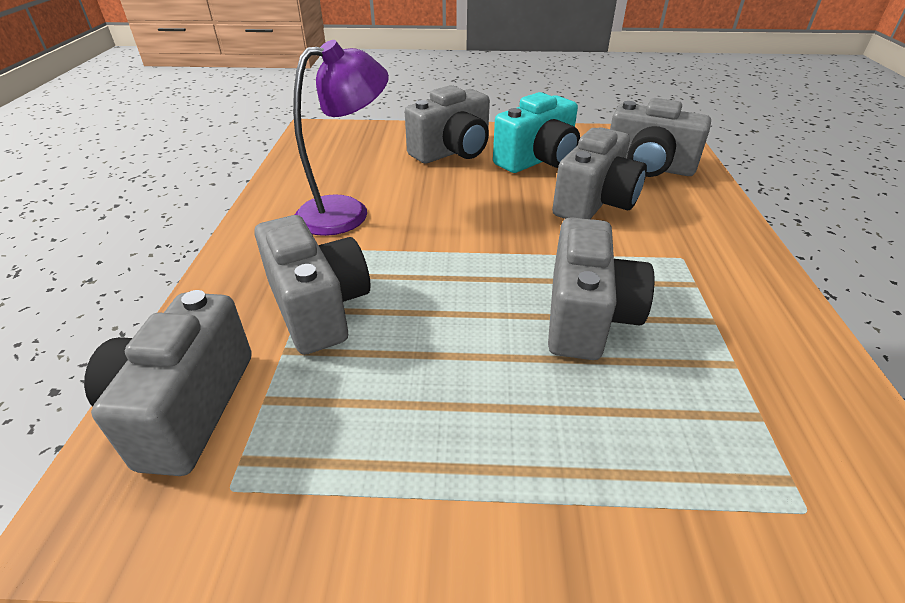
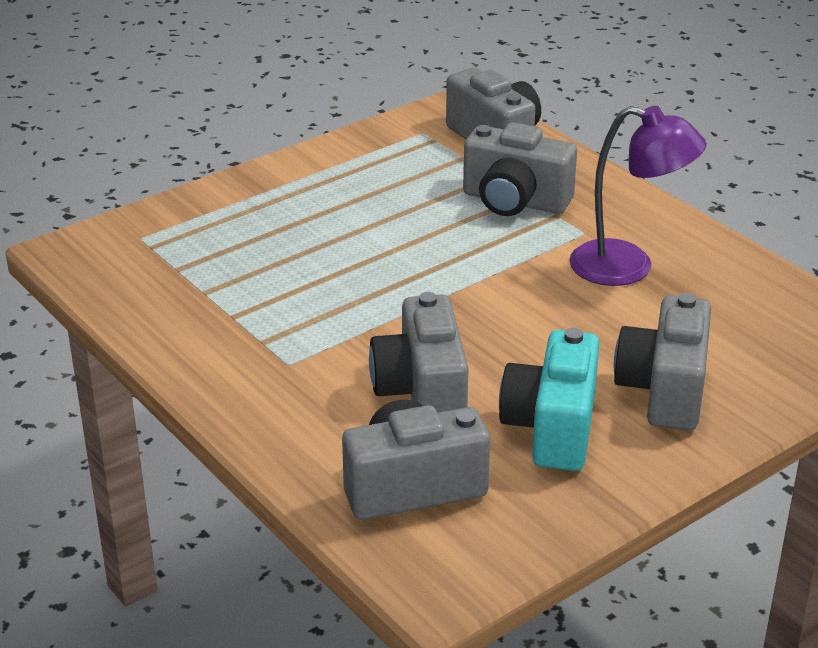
camera: 140 degrees right, 5 degrees down
purple lamp [293,40,389,236] -> purple lamp turned 90 degrees counterclockwise [569,106,707,286]
grey camera [548,217,655,360] -> none

